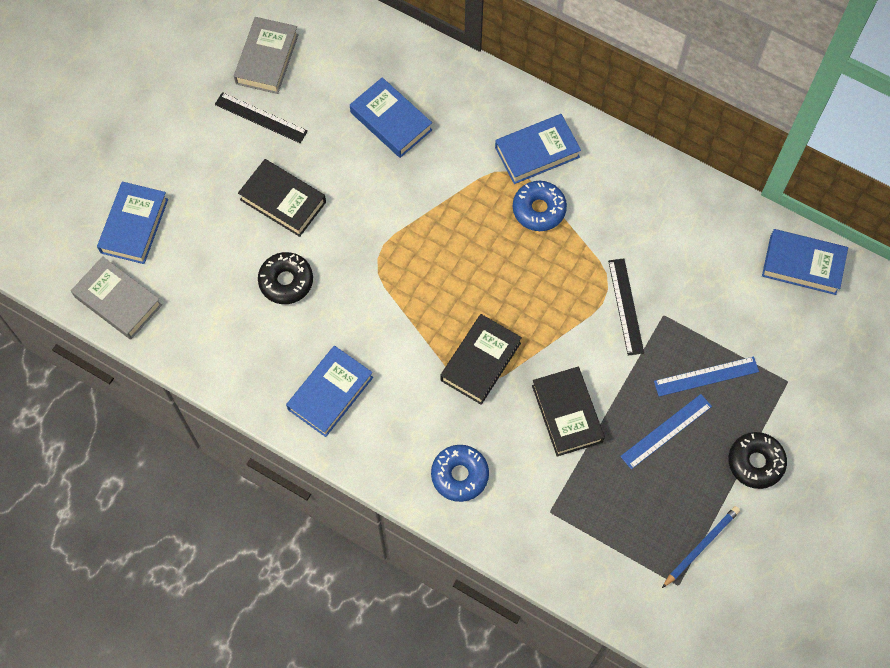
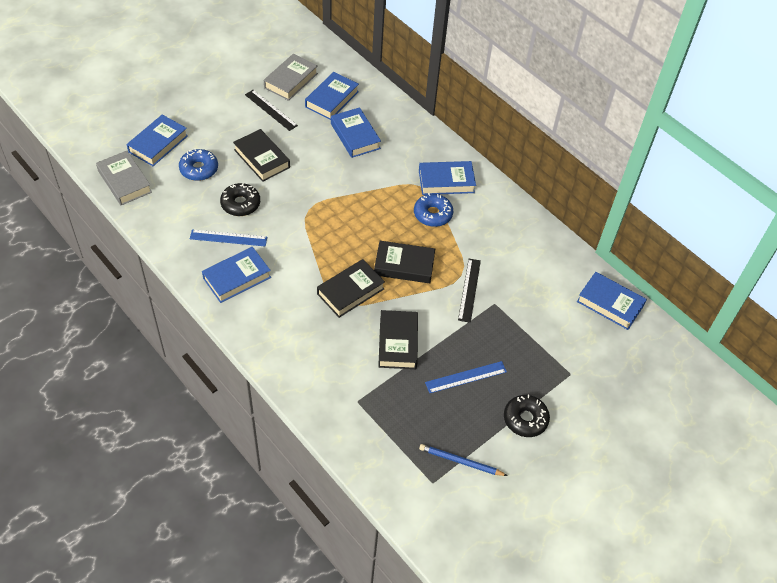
camera: 15 degrees right, 15 degrees down
blue donut [431,445,489,502] -> blue donut moved to [179,148,218,181]
blue ruler [654,357,759,396] -> blue ruler moved to [190,230,267,246]
blue pencil [662,506,740,588] -> blue pencil turned 135 degrees counterclockwise [419,444,508,476]
none -> blue book [305,72,359,120]
none -> black book [374,241,435,283]

